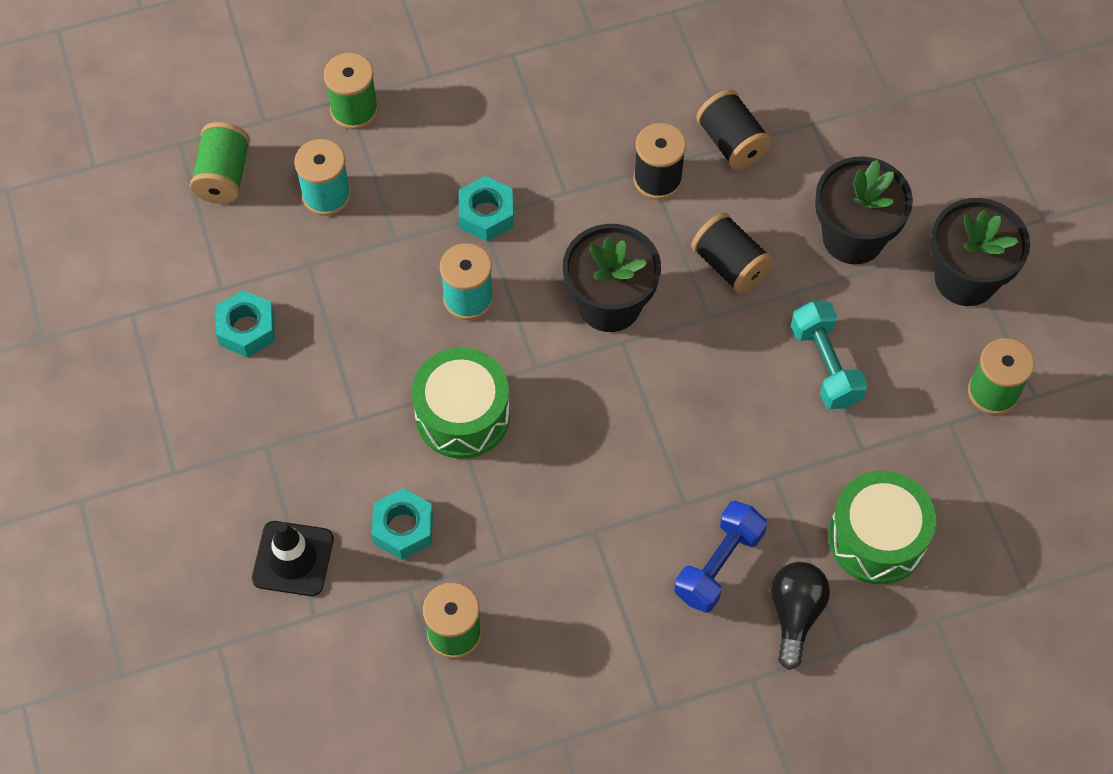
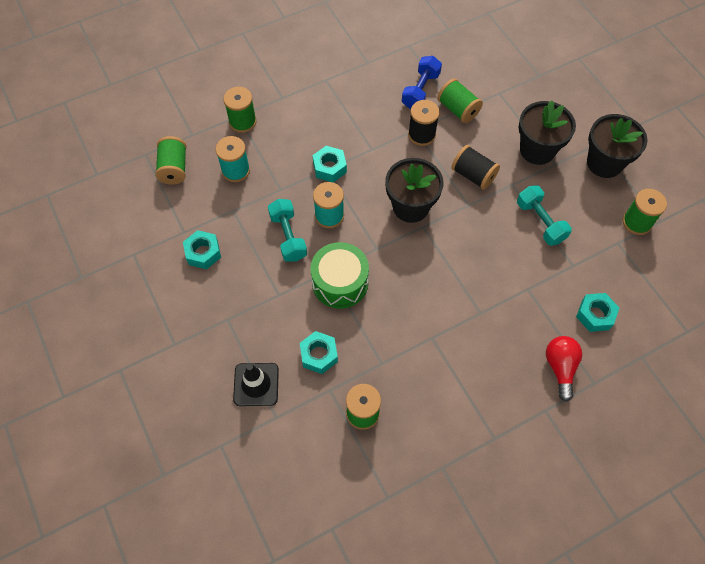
camera: 10 degrees left, 0 degrees up
blue dumbbell [674,501,767,613] -> blue dumbbell moved to [402,56,442,109]
black spool [696,90,772,170] -> green spool [437,79,483,123]
black light bulb [771,562,830,670] -> red light bulb [546,336,582,402]
green drum [828,471,936,585] -> turquoise nut [576,293,619,332]
none -> turquoise dumbbell [268,199,307,262]

